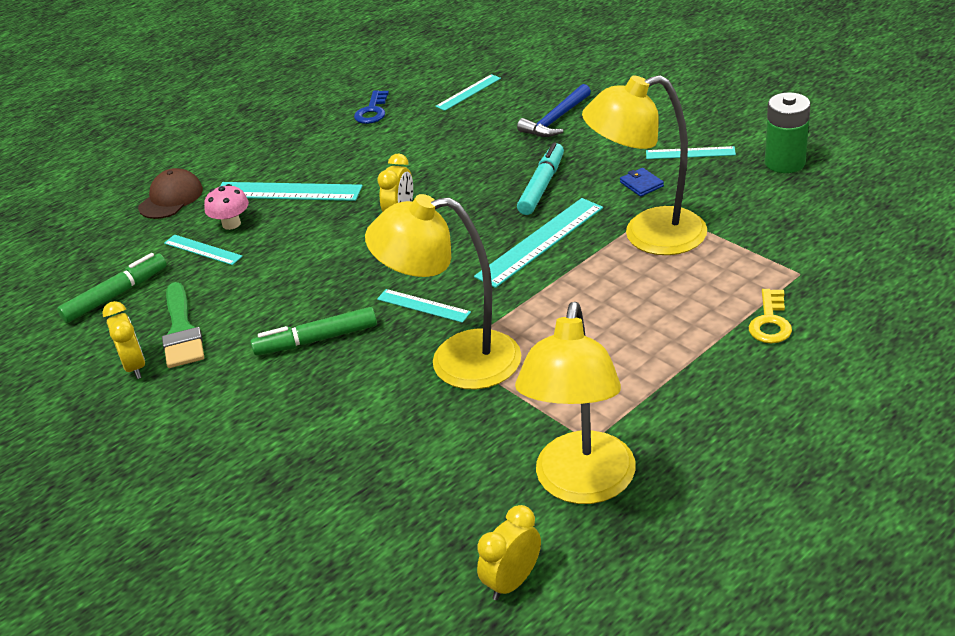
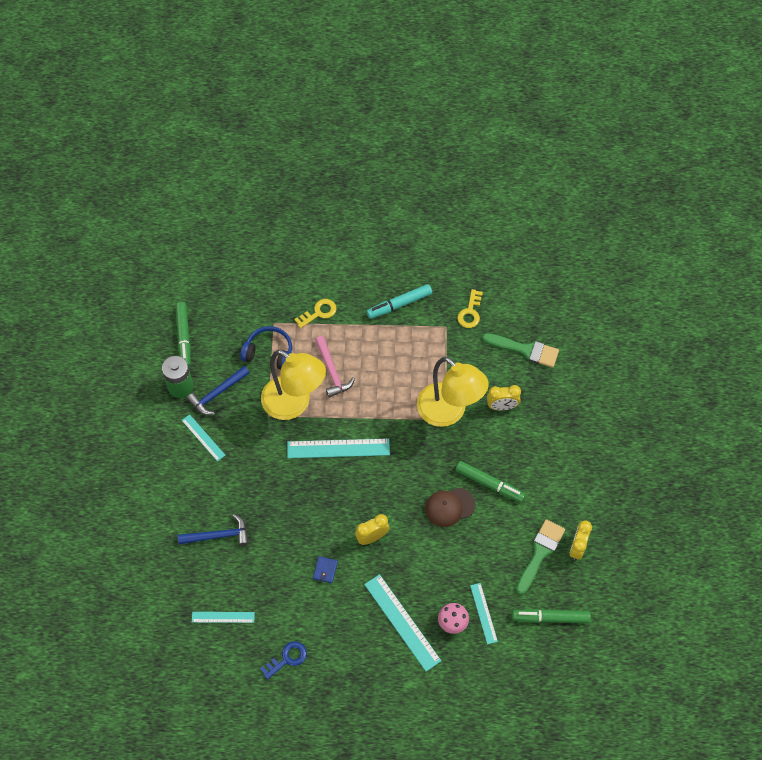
camera: 140 degrees left, 25 degrees up
brown cap [138,168,203,219] -> brown cap moved to [425,488,475,527]
turquoise ruler [377,289,471,323] -> none
yellow clock [477,505,541,600] -> yellow clock moved to [487,385,521,410]
yellow lamp [515,302,636,504] -> yellow key [457,289,483,328]
turquoise marker [517,143,564,215] -> turquoise marker moved to [366,284,432,319]
blue wallet [620,168,664,197] -> blue wallet moved to [313,556,338,583]
none -> green marker [175,302,191,367]
none -> blue hammer [187,366,250,415]
none -> blue headphones [240,326,292,369]
none -> pink hammer [315,336,355,398]
none -> green brush [482,333,559,368]

